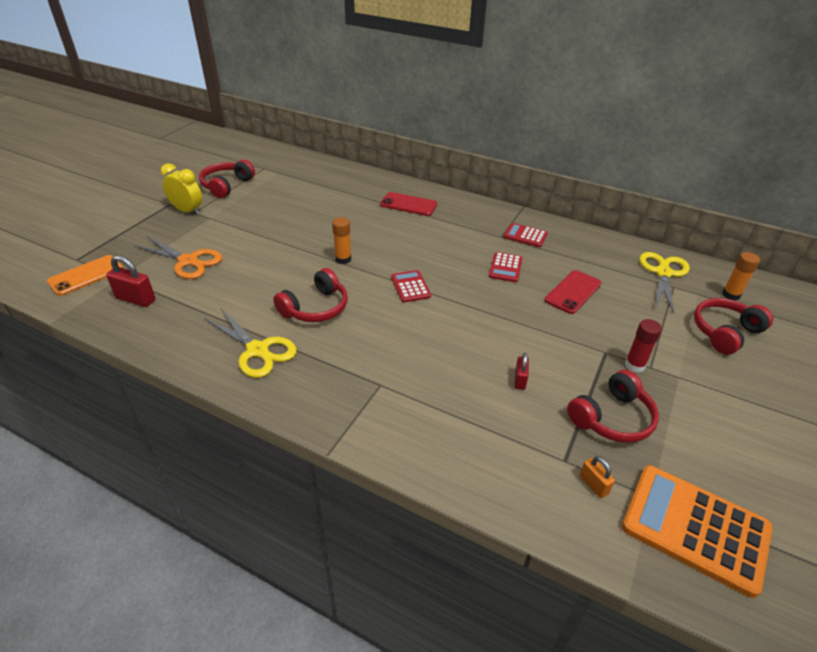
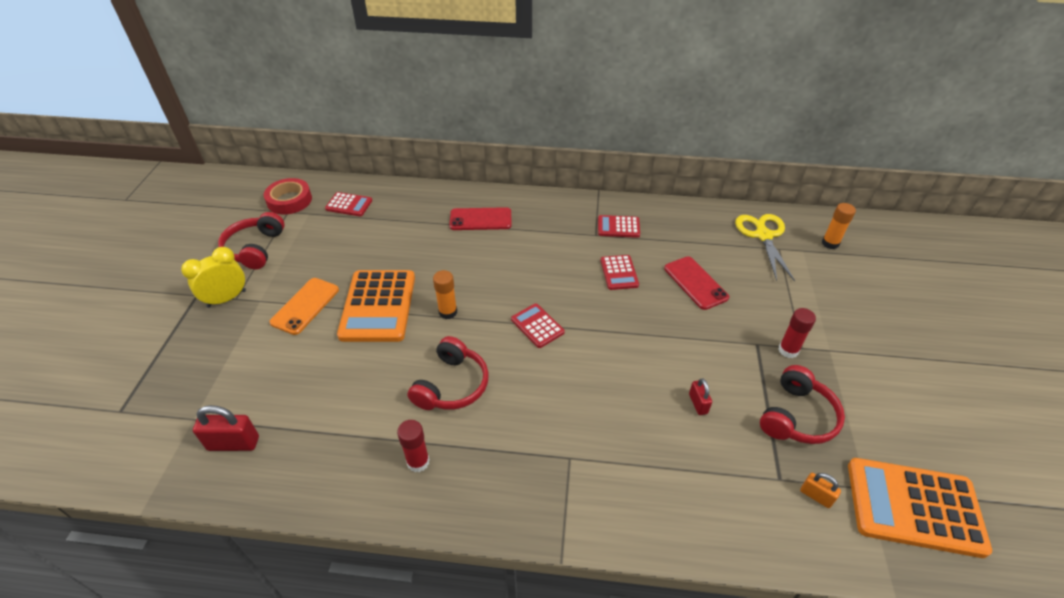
camera: 20 degrees left, 5 degrees up
orange phone [47,255,123,296] -> orange phone moved to [270,278,339,335]
orange scissors [134,237,222,279] -> none
yellow clock [161,163,202,215] -> yellow clock turned 45 degrees counterclockwise [181,247,246,308]
yellow scissors [204,309,297,378] -> red glue stick [397,420,430,472]
red phone [545,270,601,314] -> red phone turned 45 degrees counterclockwise [664,256,729,310]
red headphones [694,298,773,355] -> none
none -> red tape [264,178,312,215]
none -> red calculator [325,192,372,216]
none -> orange calculator [337,270,415,342]

